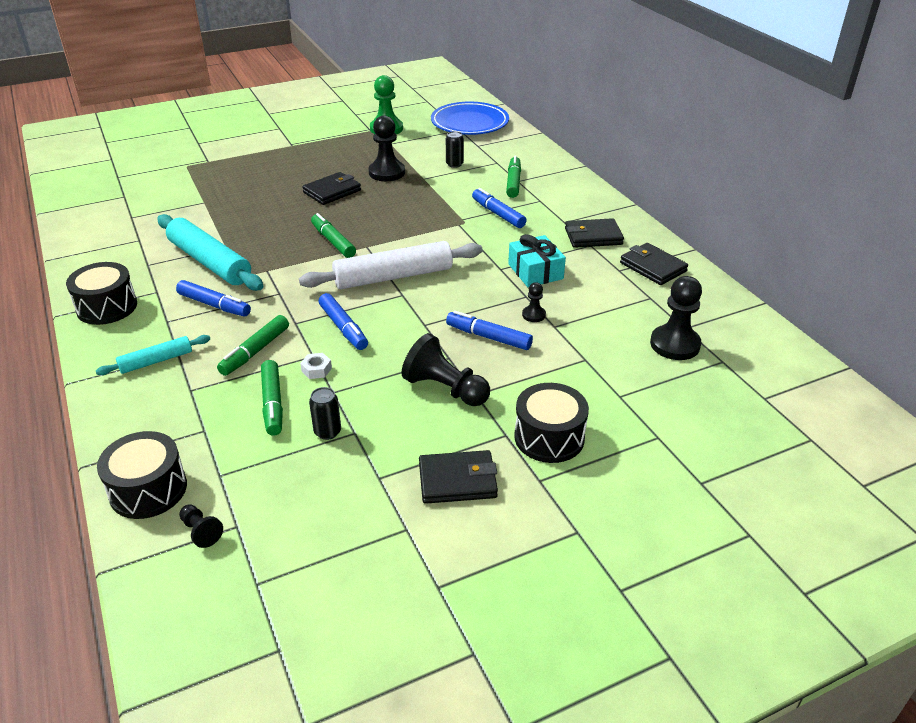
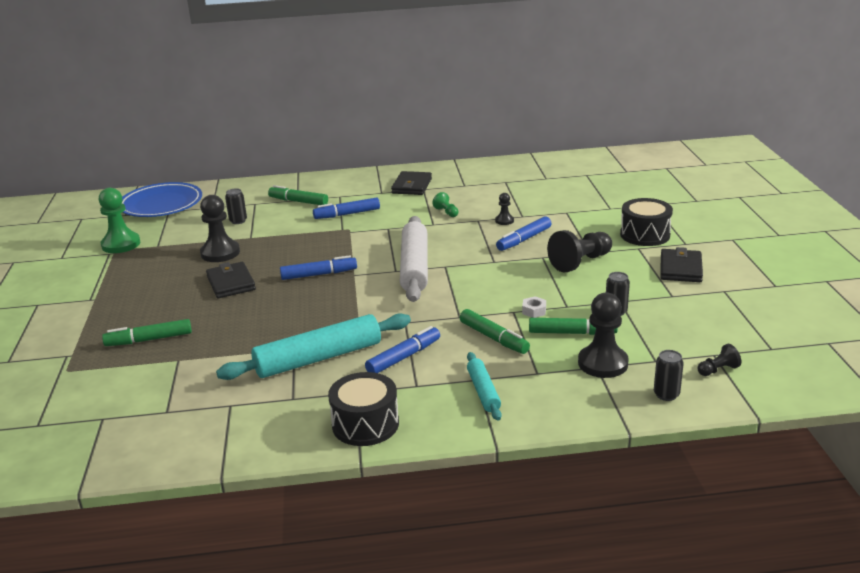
camera: 70 degrees left, 10 degrees down
black drum [97,431,187,519] -> black can [654,350,684,401]
green marker [311,213,356,258] -> green marker moved to [102,319,192,346]
blue marker [319,293,368,350] -> blue marker moved to [280,255,357,280]
turquoise gift [508,234,566,287] -> green pawn [432,192,459,217]
black wallet [620,243,688,285] -> none
black pawn [650,276,702,360] -> black pawn moved to [578,293,629,378]

